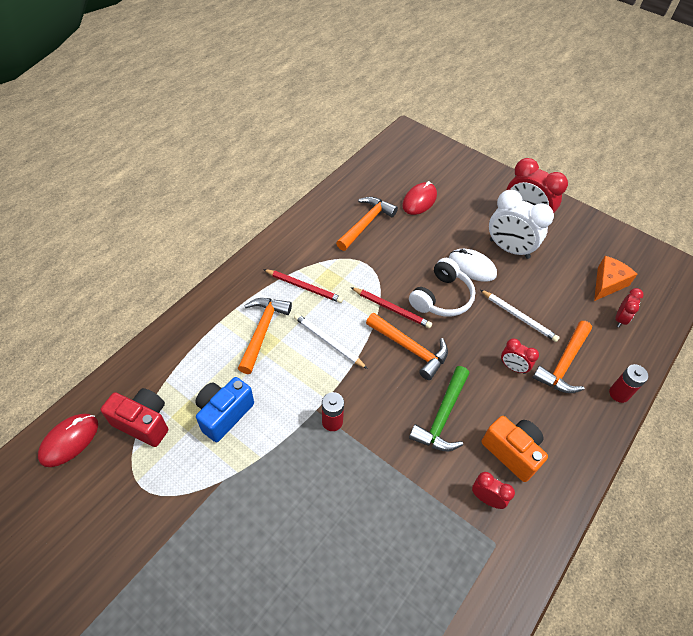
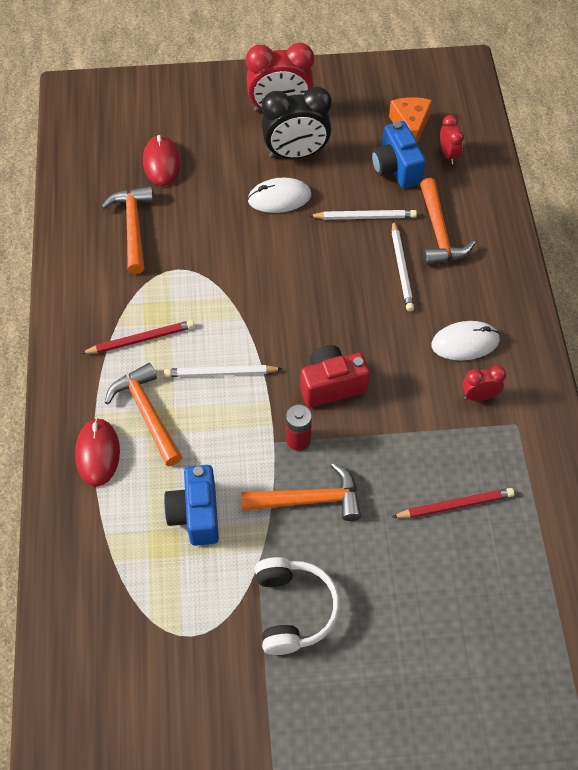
camera: 40 degrees left, 5 degrees up
red mouse [38,414,98,467] -> red mouse moved to [75,418,120,487]
red camera [101,388,168,447] -> red camera moved to [301,345,370,408]
red pencil [351,287,432,328] -> red pencil moved to [392,488,514,518]
orange hammer [366,313,448,380] -> orange hammer moved to [241,462,361,521]
white headphones [409,258,475,317] -> white headphones moved to [255,557,340,655]
green hammer [409,366,469,451] -> none
orange camera [482,416,548,482] -> white mouse [431,321,500,360]
white clock [489,190,554,259] -> black clock [262,86,332,159]
red clock [501,338,539,374] -> white pencil [392,221,414,311]
red battery [609,364,648,403] -> none
none -> blue camera [371,121,426,188]

